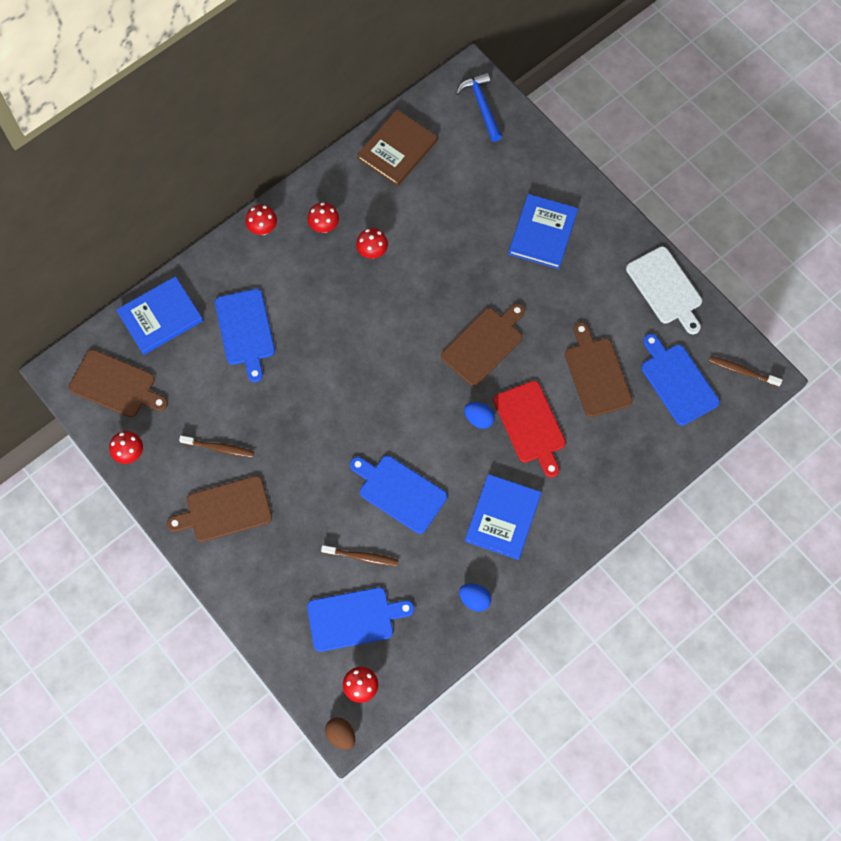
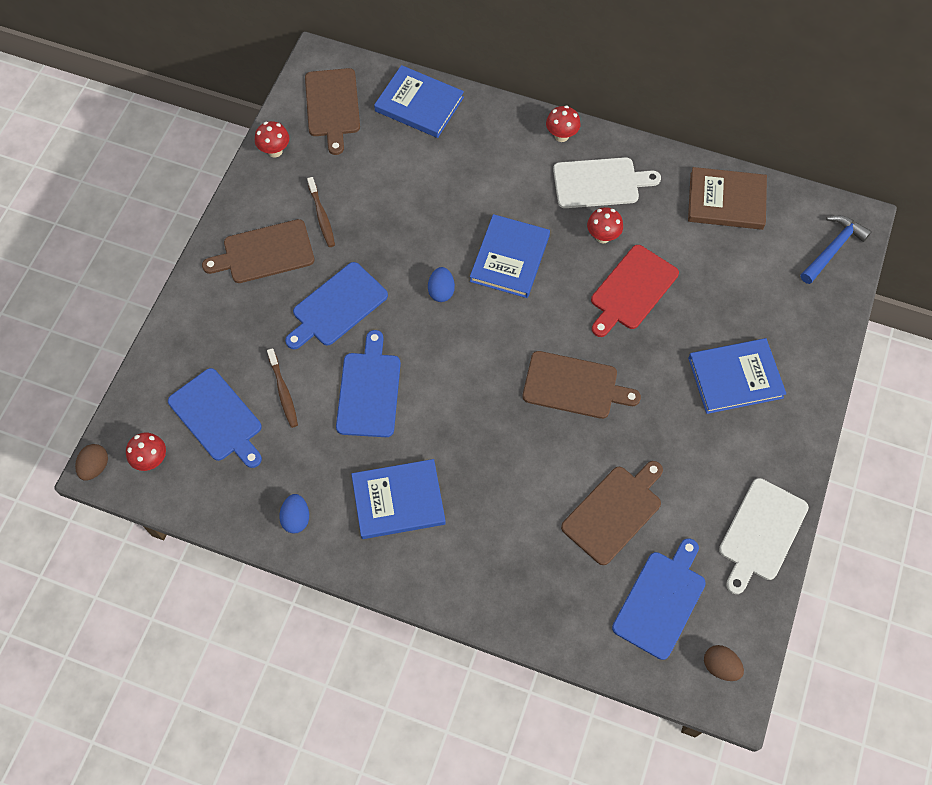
camera: 60 degrees right, 5 degrees down
brown cutting board [167,476,272,542] -> brown cutting board turned 60 degrees counterclockwise [202,219,315,283]
blue cutting board [215,289,275,382] -> blue cutting board moved to [285,262,388,349]
red mushroom [308,202,339,233] -> white cutting board [553,157,661,208]
blue egg [464,402,495,429] -> blue egg moved to [428,267,455,302]
red cutting board [493,381,566,478] -> red cutting board moved to [591,245,679,337]
brown toothbrush [709,356,782,387] -> brown egg [704,645,744,681]
none -> blue book [470,214,550,298]

